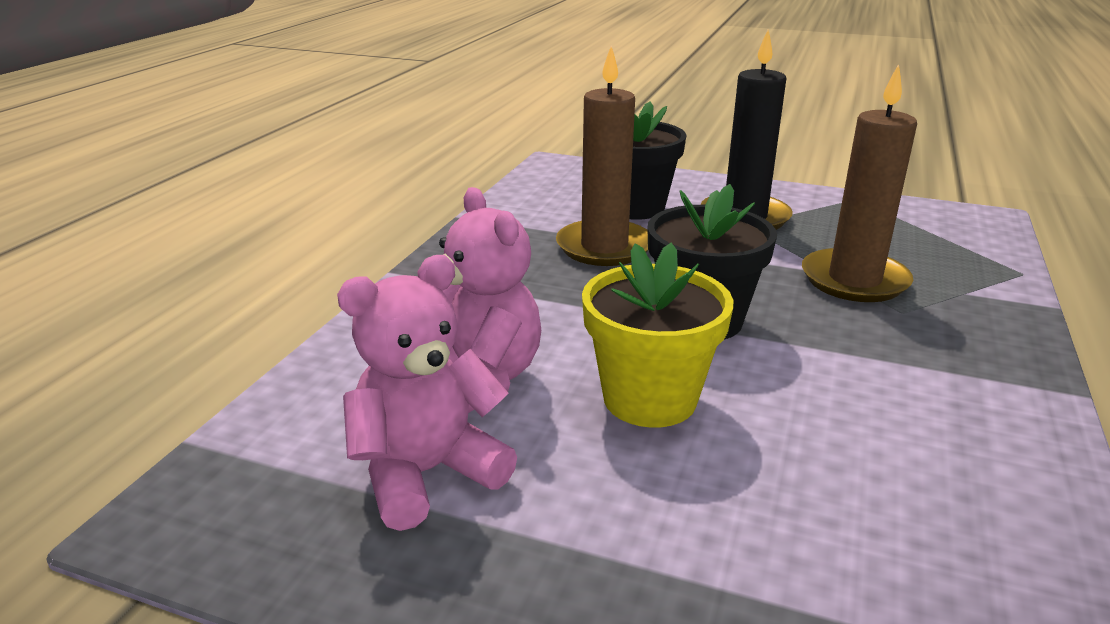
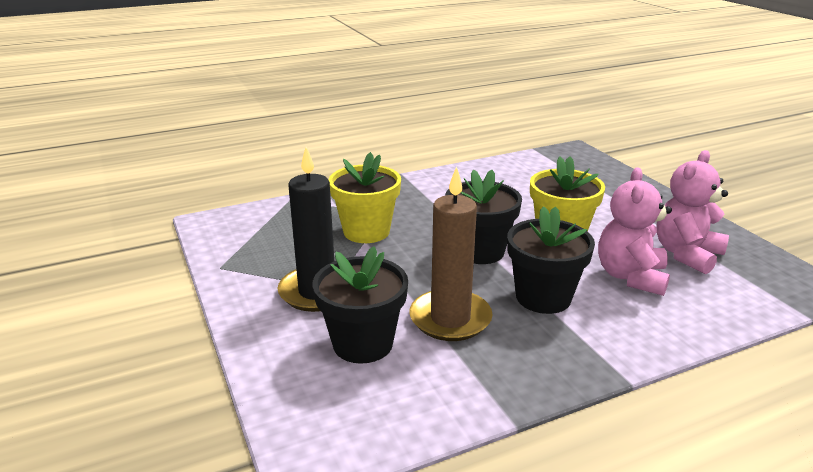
camera: 135 degrees left, 0 degrees up
pink teddy bear [337,255,517,531] -> pink teddy bear turned 120 degrees clockwise [656,150,729,274]
brown candle [802,64,917,302] -> yellow flower pot [329,152,401,243]
none -> black flower pot [507,206,595,314]

